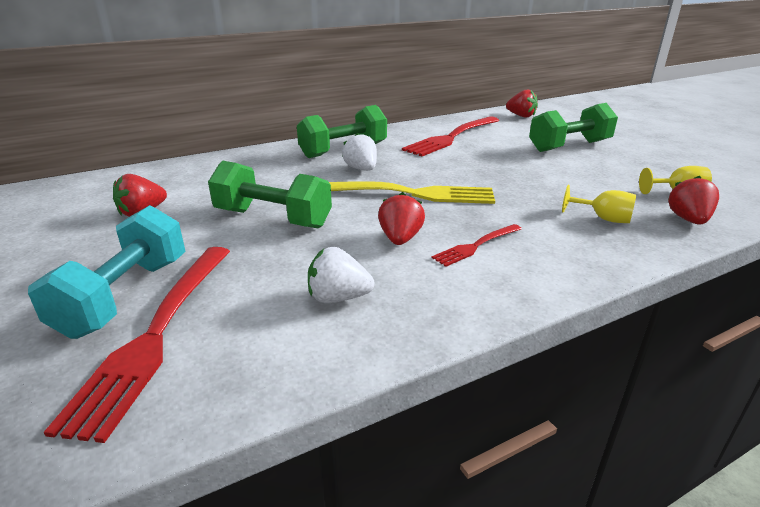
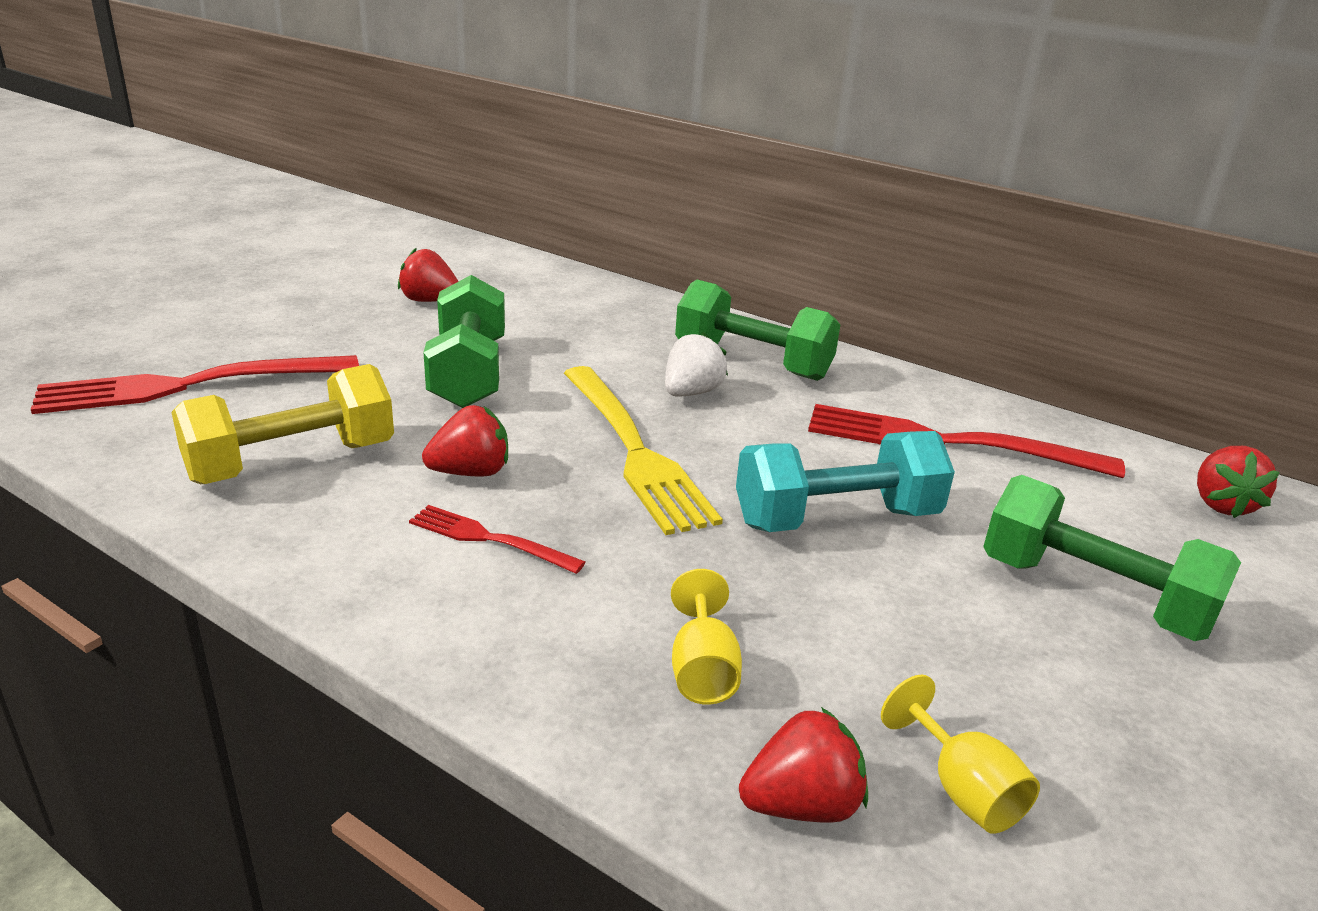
camera: 60 degrees right, 0 degrees up
turquoise dumbbell [28,205,186,339] -> turquoise dumbbell moved to [736,431,955,532]
white strawberry [308,247,375,303] -> yellow dumbbell [171,364,394,484]

